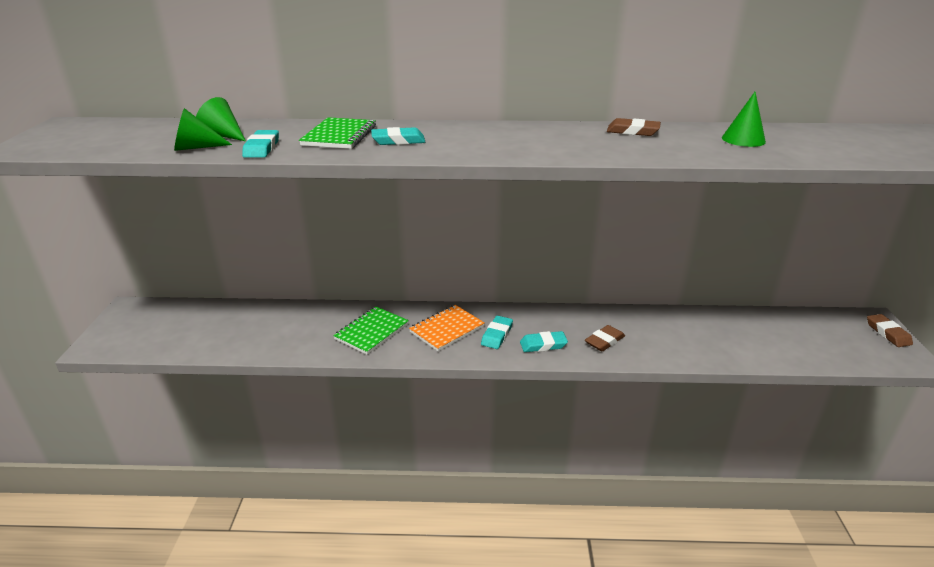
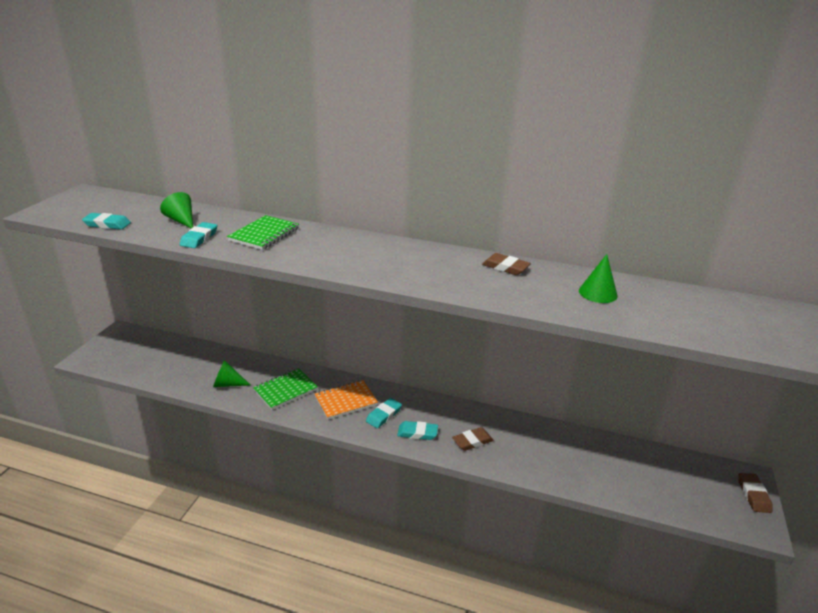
camera: 15 degrees right, 0 degrees up
green cone [174,108,232,151] -> green cone moved to [213,360,250,387]
turquoise eraser [371,127,425,145] -> turquoise eraser moved to [82,213,131,230]

